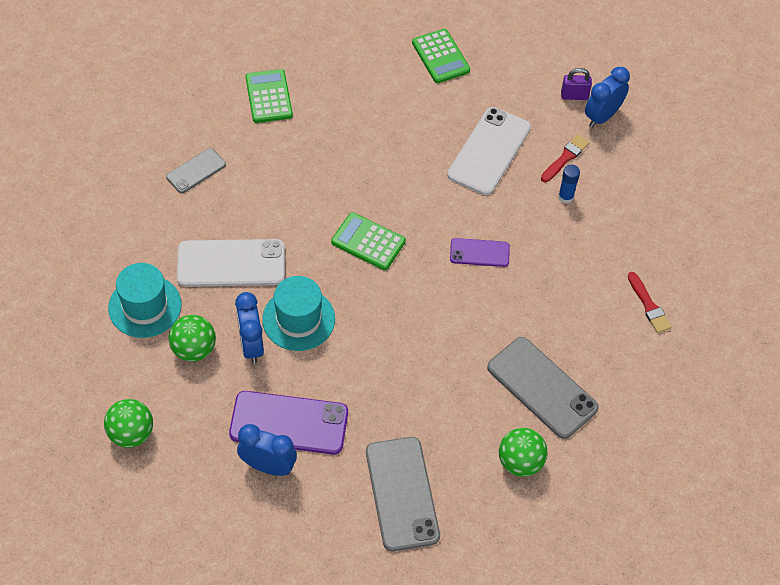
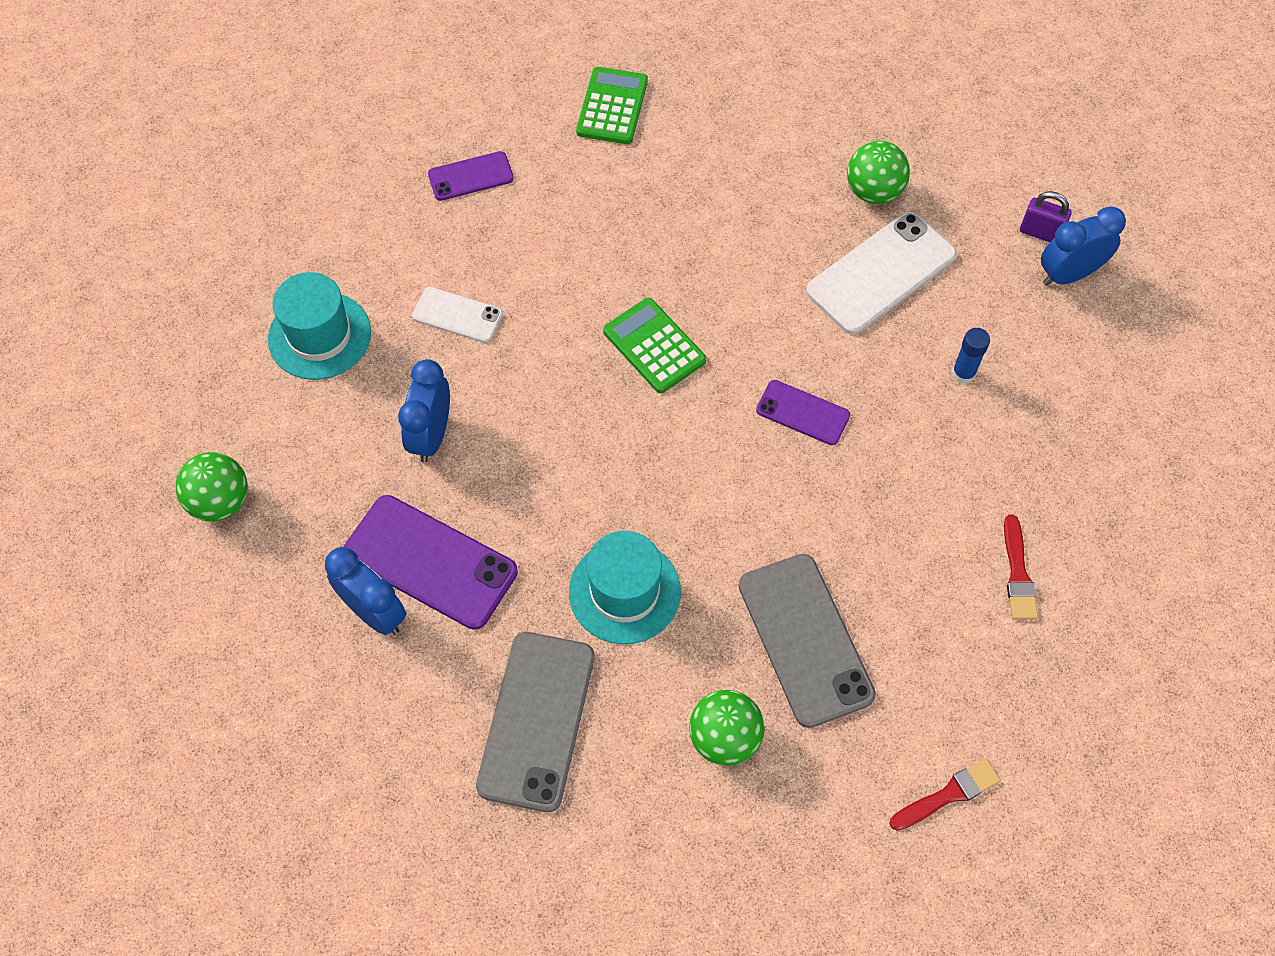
camera: 25 degrees right, 5 degrees up
grey phone [166,148,226,193] -> purple phone [428,151,514,201]
green ball [169,315,216,362] -> green ball moved to [847,141,910,204]
white phone [177,239,285,287] -> white phone [412,287,503,343], size x0.56
turquoise hat [262,276,335,351] -> turquoise hat moved to [569,531,681,644]
green calculator [412,29,470,83] -> none
red brush [541,135,590,182] -> red brush moved to [890,759,1001,831]

